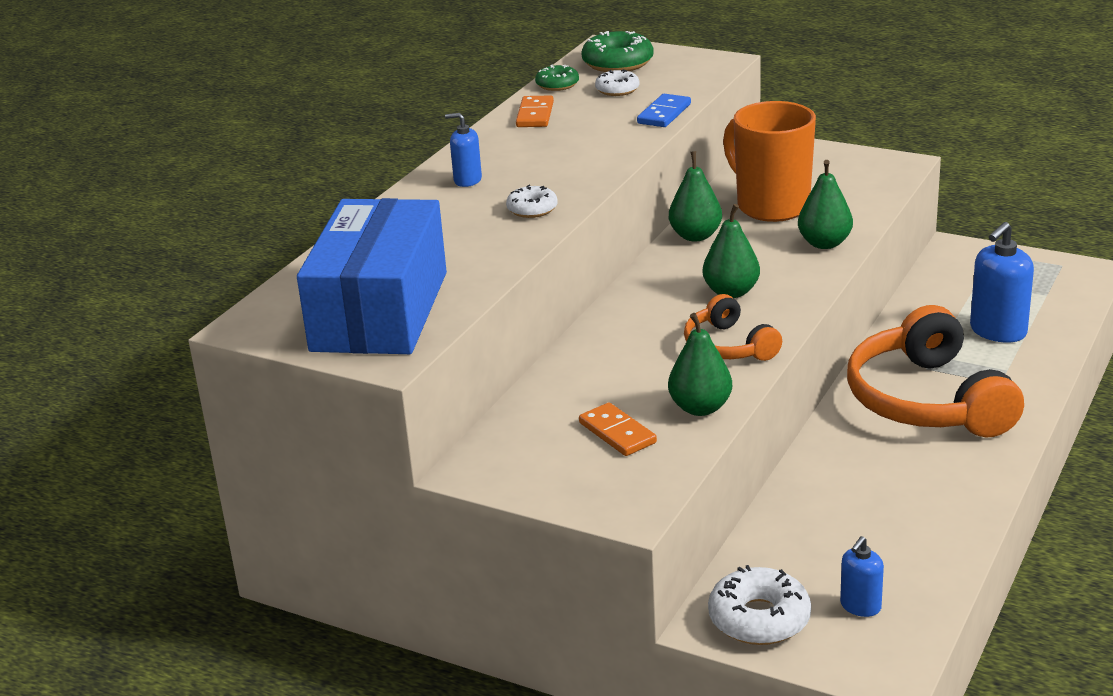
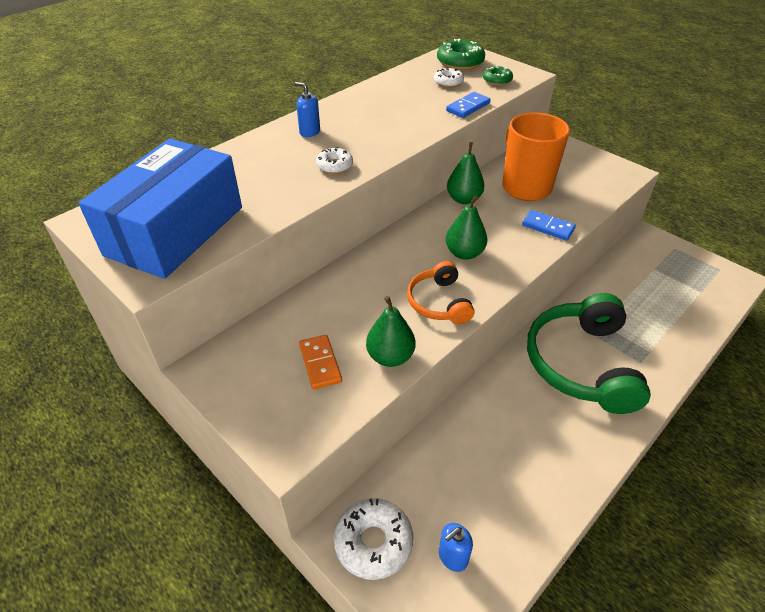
camera: 15 degrees right, 15 degrees up
orange domino [516,95,554,127] -> none
green donut [535,65,579,91] -> green donut moved to [483,65,513,86]
green pear [798,160,853,249] -> blue domino [522,210,576,241]
orange headphones [847,305,1024,437] -> green headphones [527,293,651,414]
blue soap dispenser [970,222,1034,342] -> none

